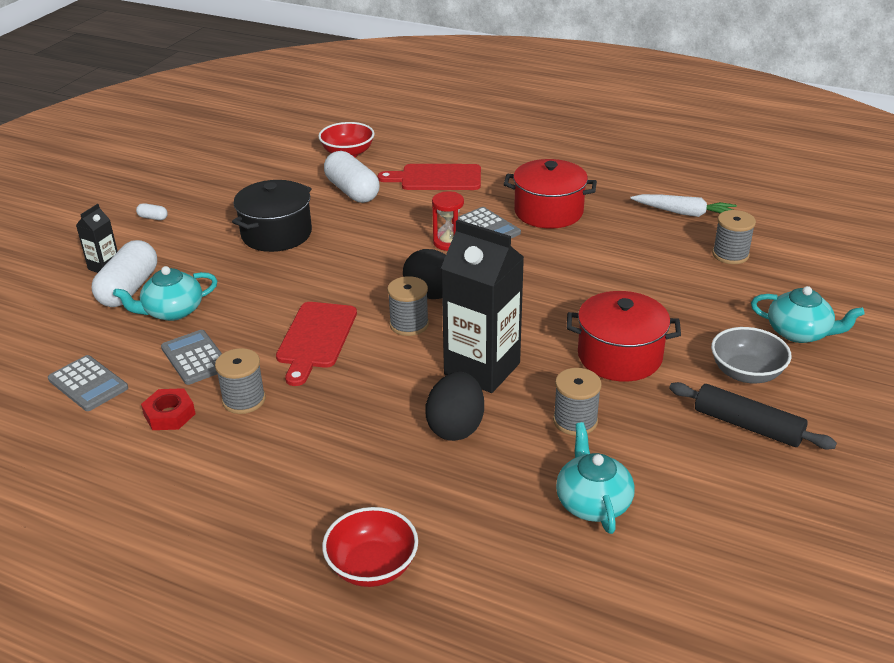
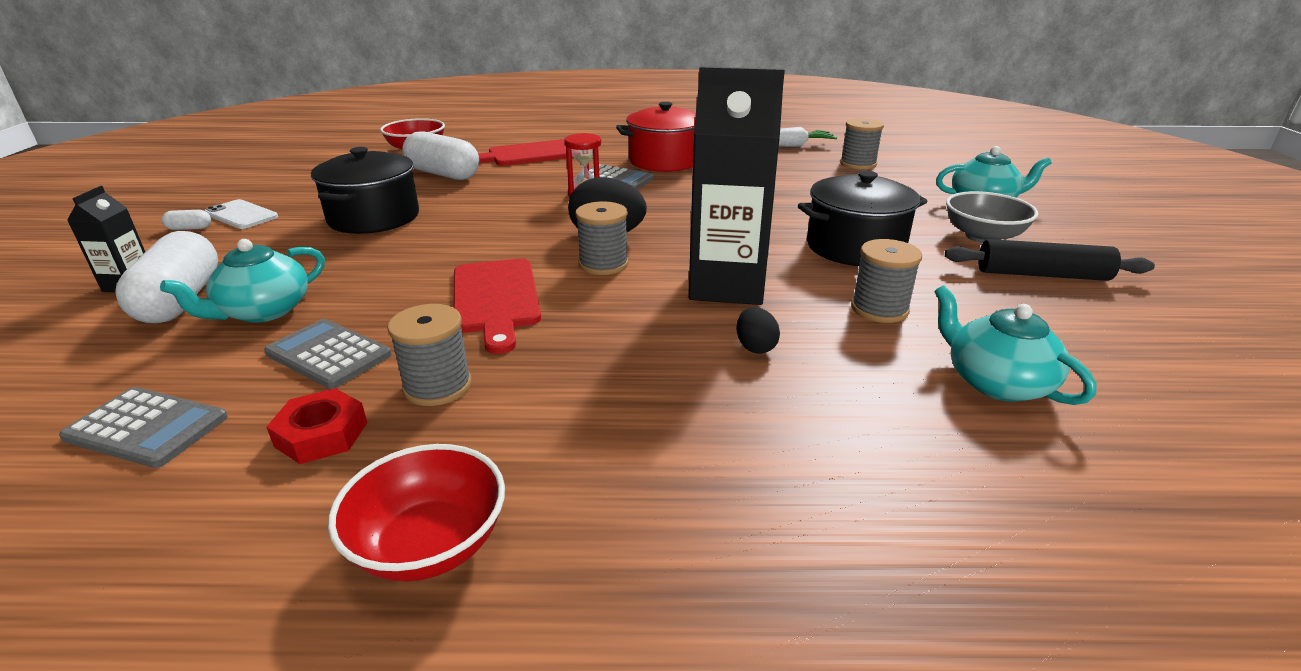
camera: 25 degrees left, 5 degrees down
red bowl [322,507,418,587] -> red bowl moved to [328,444,505,582]
black egg [425,372,484,441] -> black egg [736,307,780,354], size x0.52
red pot [567,291,681,381] -> black pot [798,171,927,266]
none -> white phone [204,199,278,229]

